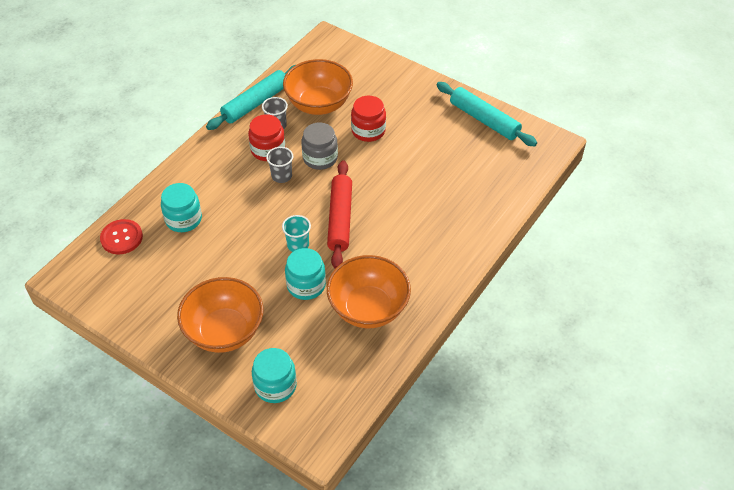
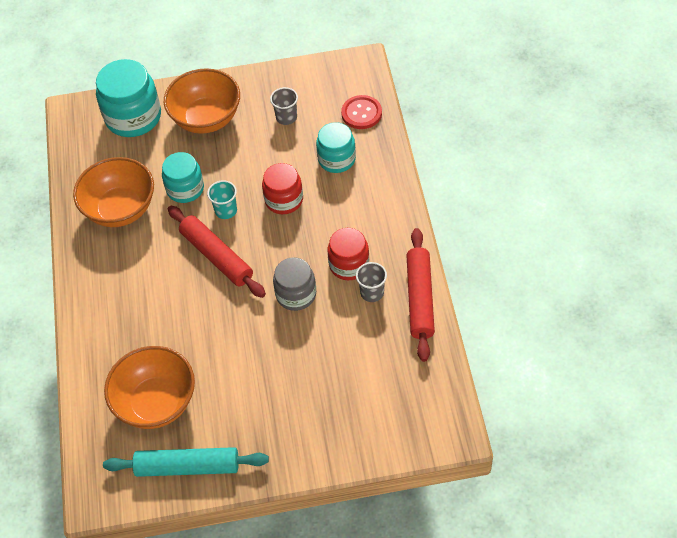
camera: 140 degrees right, 5 degrees up
turquoise rolling pin [206,65,295,130] -> red rolling pin [407,228,435,362]
turquoise jar [252,348,297,403] -> turquoise jar [96,59,161,137], size x1.57
grey cup [266,147,293,183] -> grey cup moved to [270,87,298,125]
orange bowl [283,59,353,115] -> orange bowl moved to [104,346,195,429]
red jar [351,96,386,142] -> red jar moved to [262,163,303,214]

